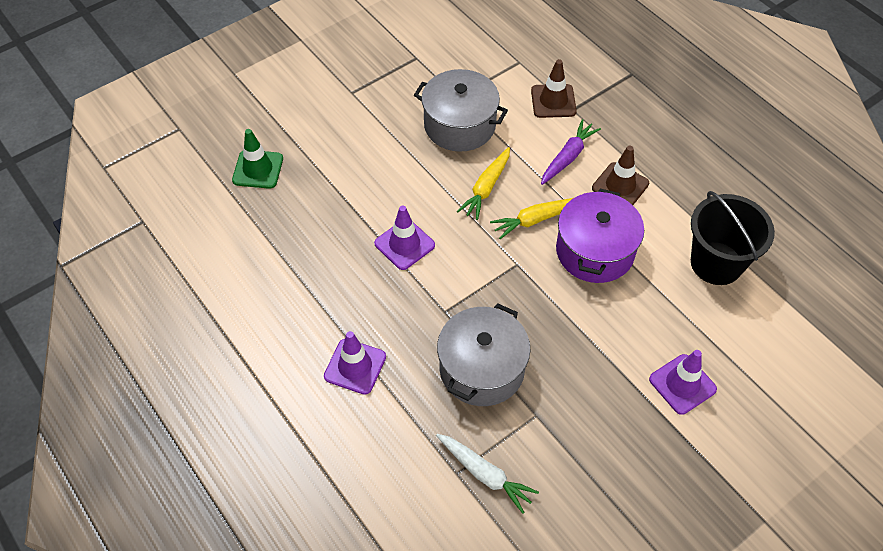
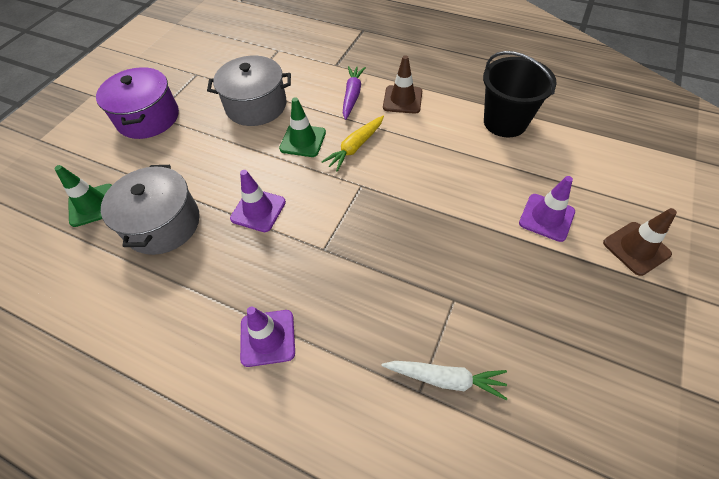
camera: 25 degrees left, 0 degrees up
grey pot [437,303,530,406] -> grey pot moved to [101,165,200,255]
yellow carrot [457,147,510,220] -> green traffic cone [279,97,326,157]
brown traffic cone [531,59,577,118] -> brown traffic cone moved to [603,208,677,276]
purple pot [556,189,644,283] -> purple pot moved to [96,67,179,139]

